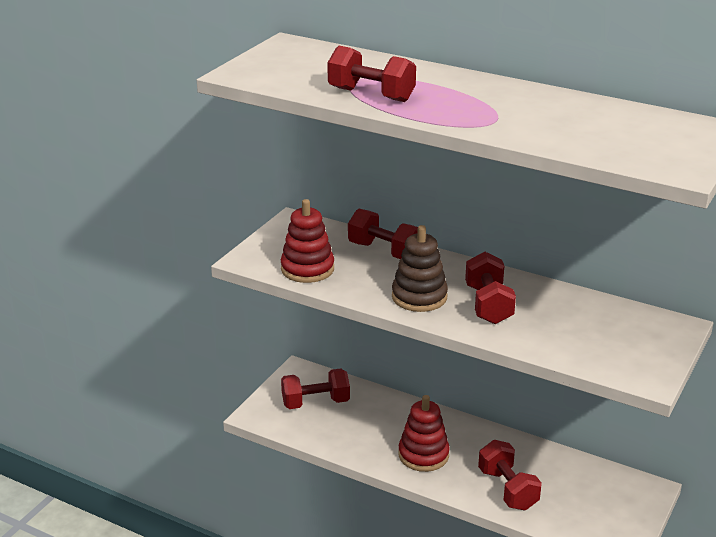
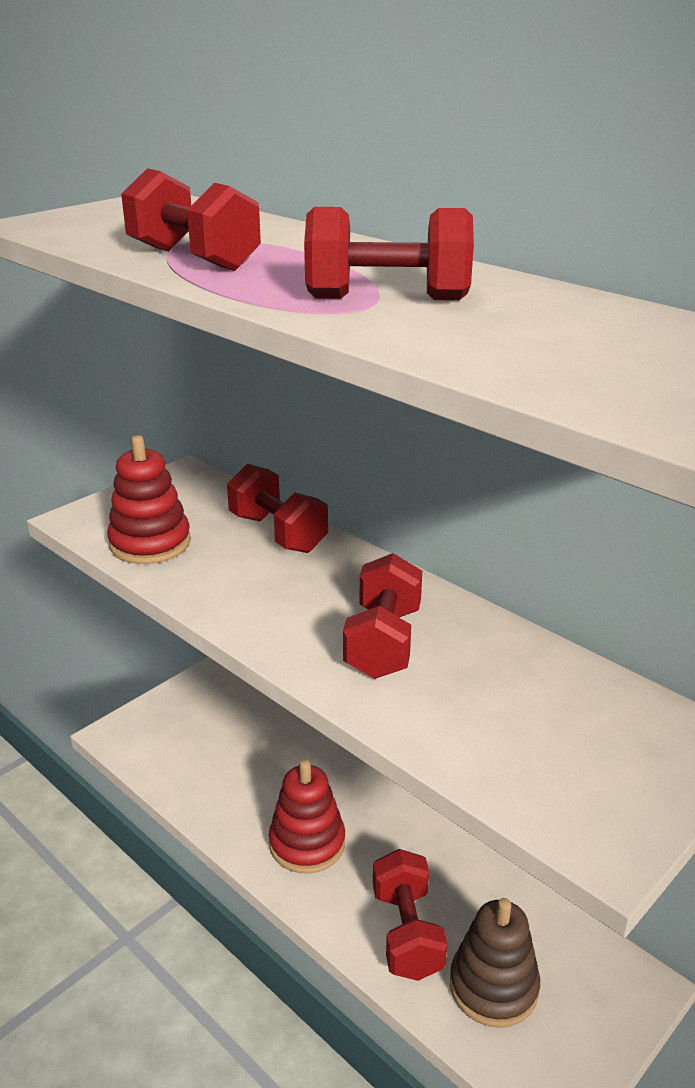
camera: 15 degrees right, 0 degrees up
red dumbbell [281,368,350,409] -> red dumbbell moved to [304,207,474,300]
brown stacking toy [392,225,448,312] -> brown stacking toy moved to [450,898,540,1028]

